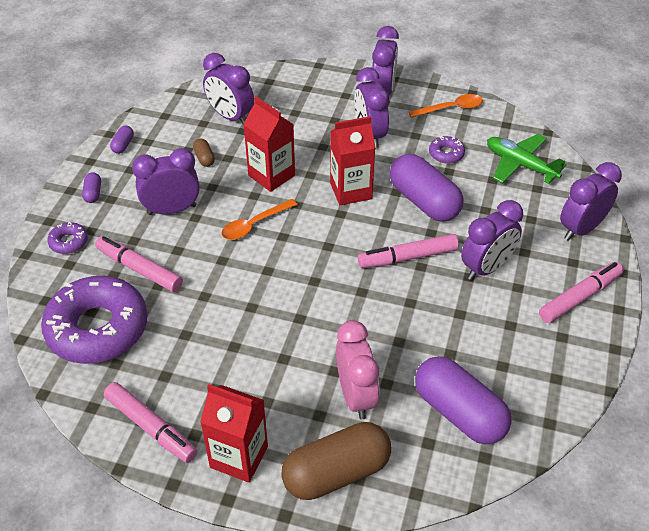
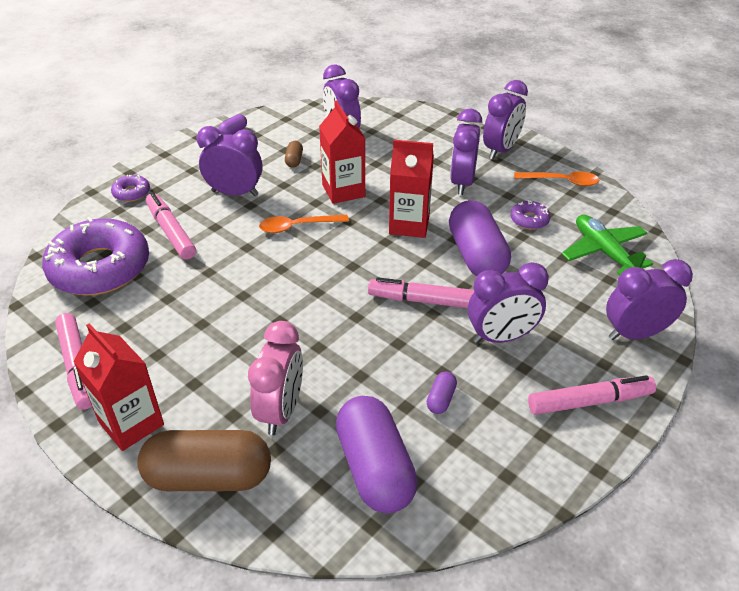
camera: 25 degrees right, 5 degrees down
purple capsule [82,172,101,203] -> purple capsule moved to [427,372,457,414]

